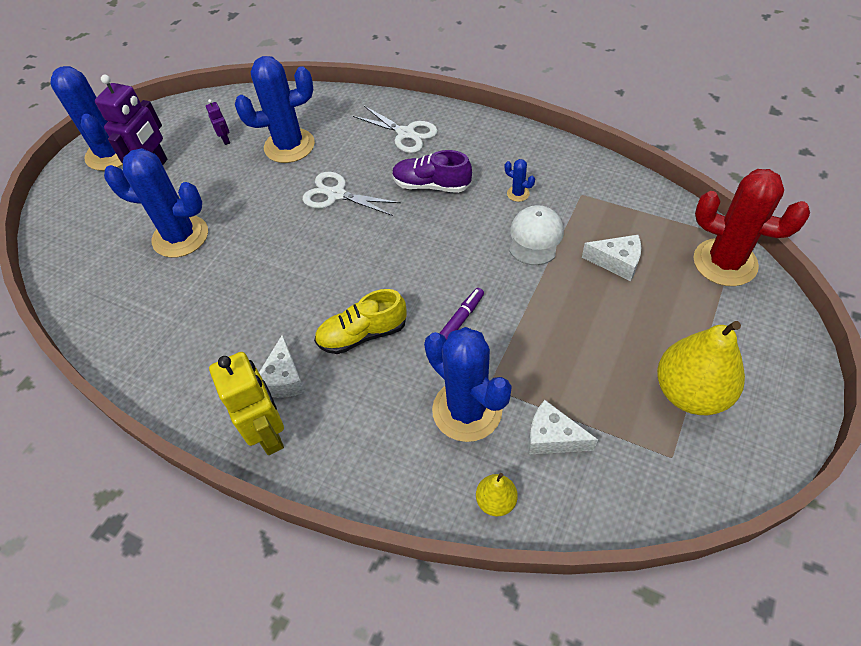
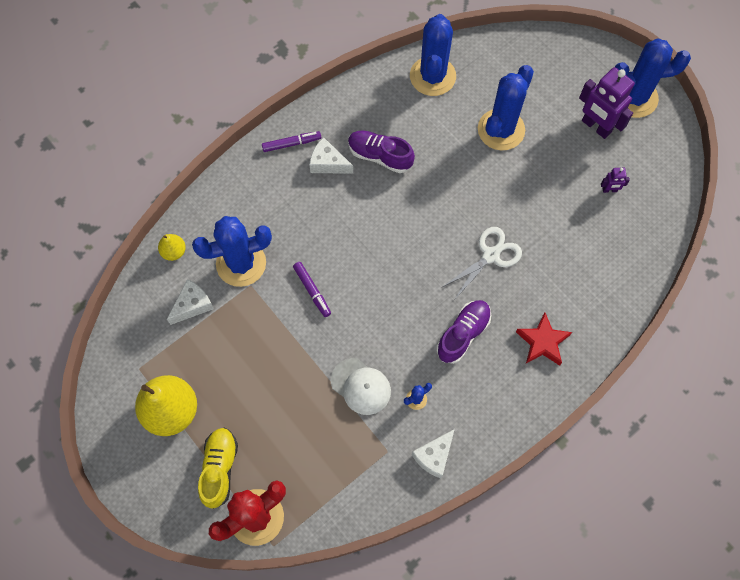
camera: 110 degrees right, 15 degrees up
yellow robot [209,352,284,455] -> purple marker [262,131,321,152]
blue cactus [235,56,315,163] -> blue cactus moved to [410,14,456,96]
yellow shoe [314,289,407,354] -> yellow shoe moved to [198,427,238,509]
white scissors [353,106,438,153] -> red star [516,312,572,366]
white cheese [582,235,641,281] -> white cheese moved to [412,429,455,478]
none -> purple shoe [348,130,415,173]

